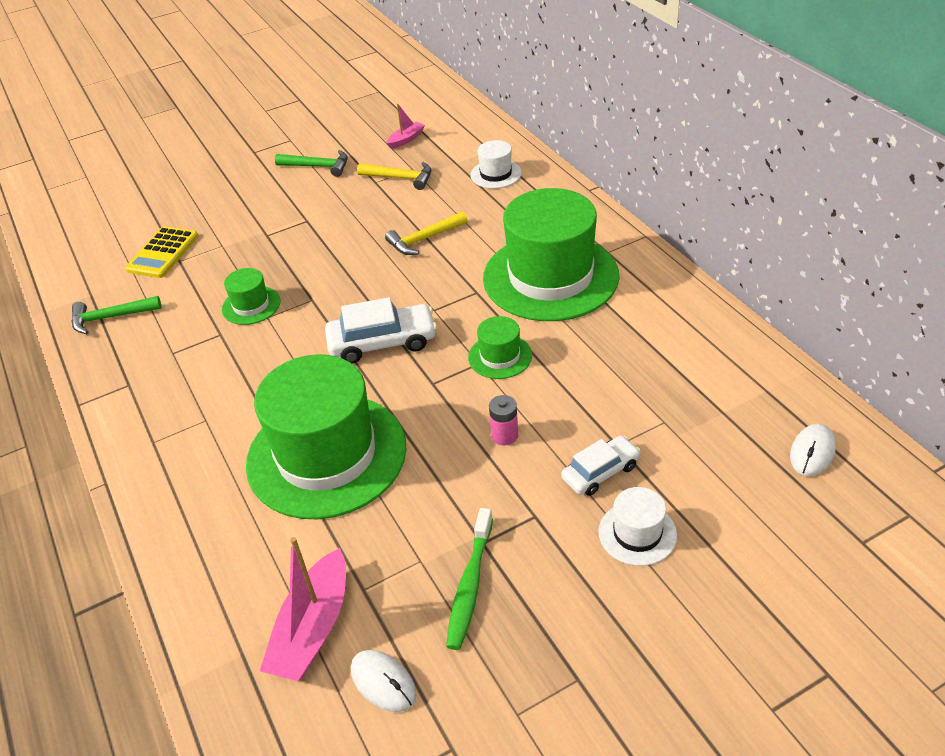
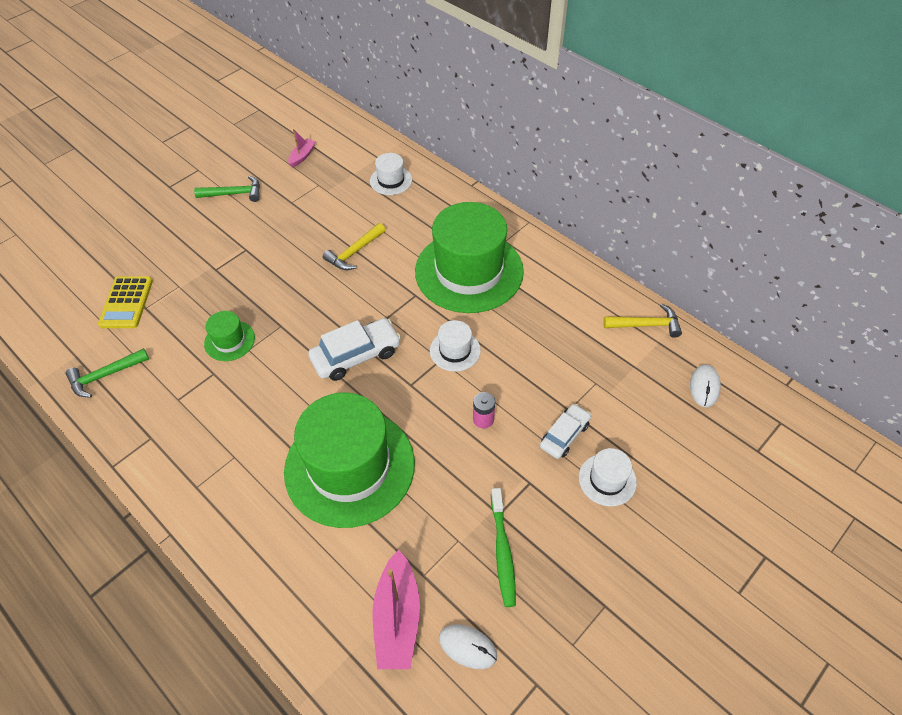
camera: 20 degrees left, 10 degrees up
yellow hammer [357,162,431,190] -> yellow hammer moved to [603,304,682,338]
green hat [468,316,532,379] -> white hat [430,320,481,372]

